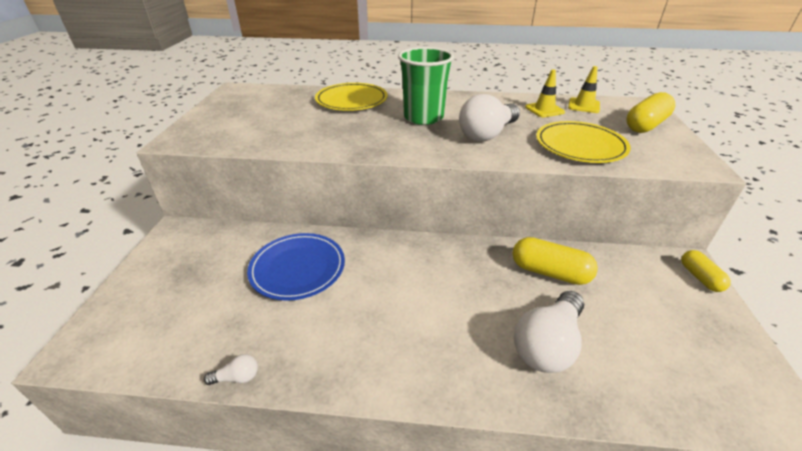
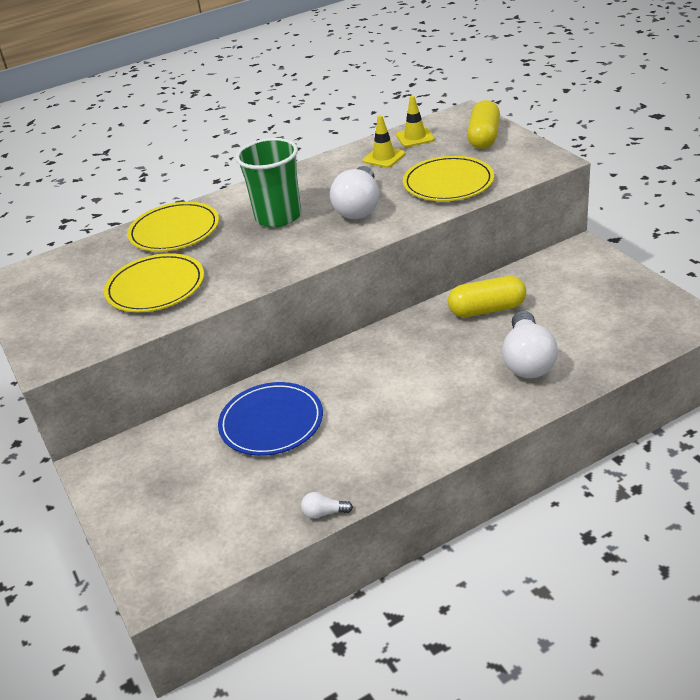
camera: 30 degrees left, 0 degrees up
white light bulb [204,354,258,385] -> white light bulb turned 135 degrees counterclockwise [301,492,353,519]
yellow capsule [681,250,731,292] -> none
none -> yellow plate [104,253,204,312]

